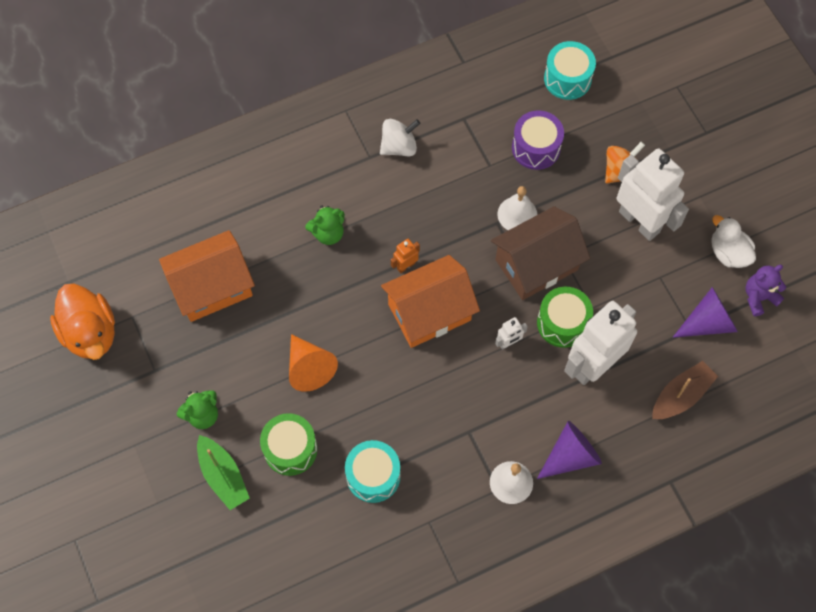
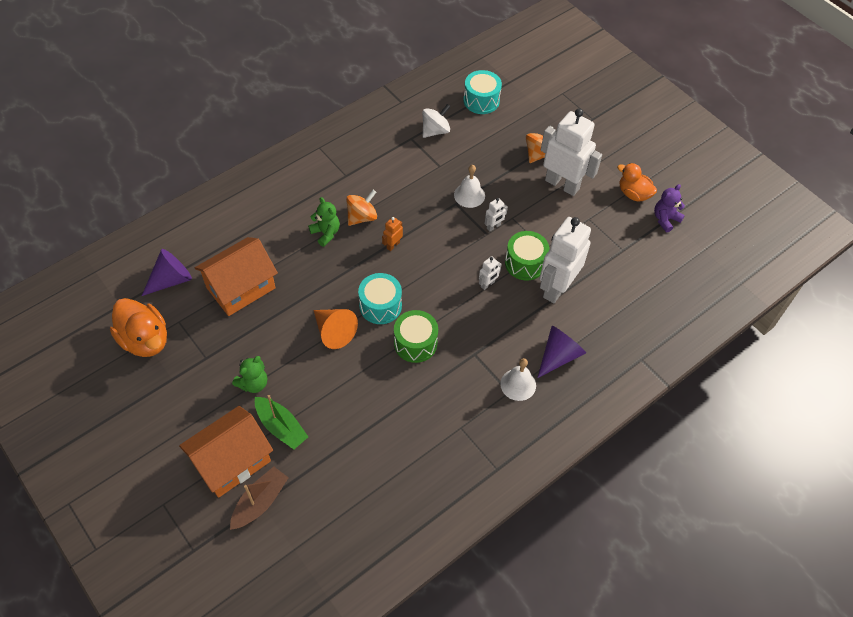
camera: 15 degrees left, 10 degrees down
green drum [260,413,318,476] -> green drum moved to [394,310,438,363]
green teddy bear [305,205,345,245] -> green teddy bear turned 90 degrees counterclockwise [308,197,340,247]
turquoise drum [345,440,401,503] -> turquoise drum moved to [358,273,402,324]
white spinning top [380,119,420,157] -> white spinning top moved to [422,104,451,138]
orange house [381,255,480,348] -> orange house moved to [179,406,273,498]
brown house [491,206,590,300] -> white robot [485,198,508,231]
purple drum [512,110,564,170] -> none
brown boat [652,361,718,419] -> brown boat moved to [230,467,289,530]
purple cone [673,287,738,338] -> purple cone moved to [142,249,192,296]
white duck [711,215,756,268] -> orange duck [617,163,657,202]
none -> orange spinning top [346,190,377,226]

